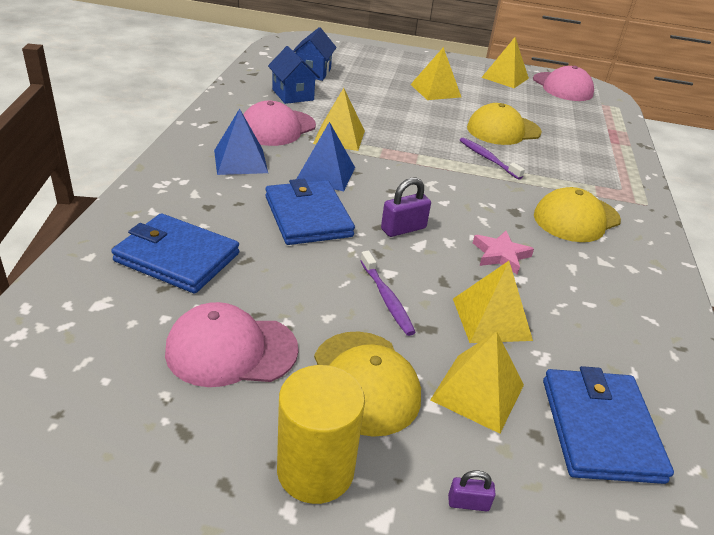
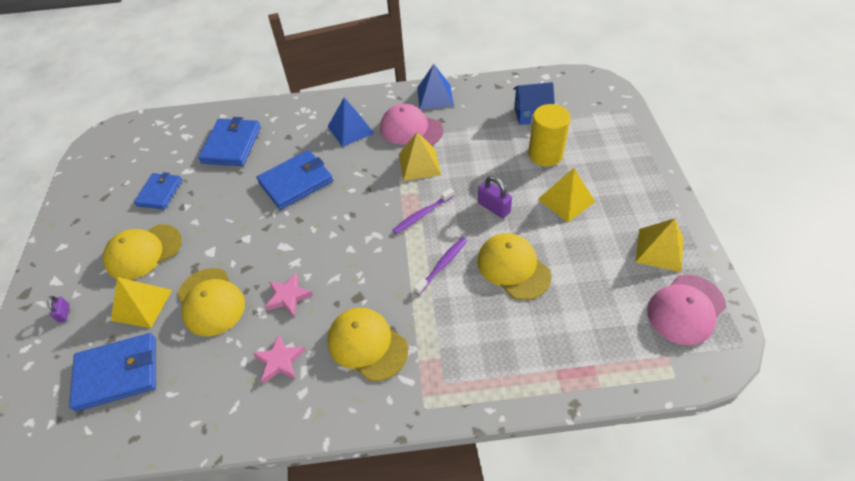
camera: 80 degrees right, 15 degrees up
pink cap [165,302,299,387] -> blue wallet [134,172,182,210]
blue house [268,46,320,104] -> none
yellow cylinder [277,365,365,504] -> yellow cylinder moved to [528,104,571,166]
blue pyramid [297,122,355,191] -> blue pyramid moved to [417,64,454,110]
purple toothbrush [360,251,416,336] -> purple toothbrush moved to [393,188,454,234]
purple padlock [381,178,431,237] -> purple padlock moved to [478,176,512,218]
yellow pyramid [453,261,533,343] -> yellow cap [177,268,245,337]
none -> pink star [253,334,305,384]

